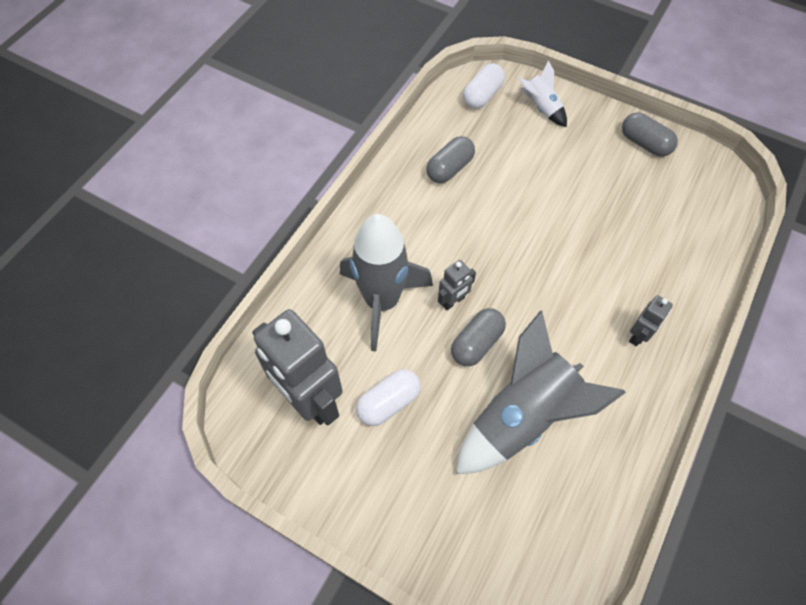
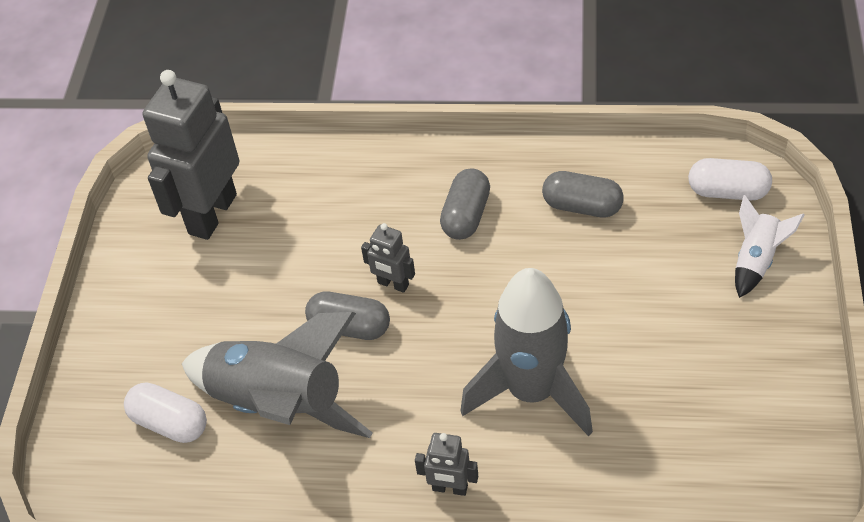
camera: 70 degrees right, 10 degrees down
grey rocket [340,214,433,351] -> grey rocket moved to [460,268,593,436]
white capsule [356,369,421,426] -> white capsule moved to [124,382,207,443]
grey capsule [622,112,678,157] -> grey capsule moved to [440,168,490,240]

